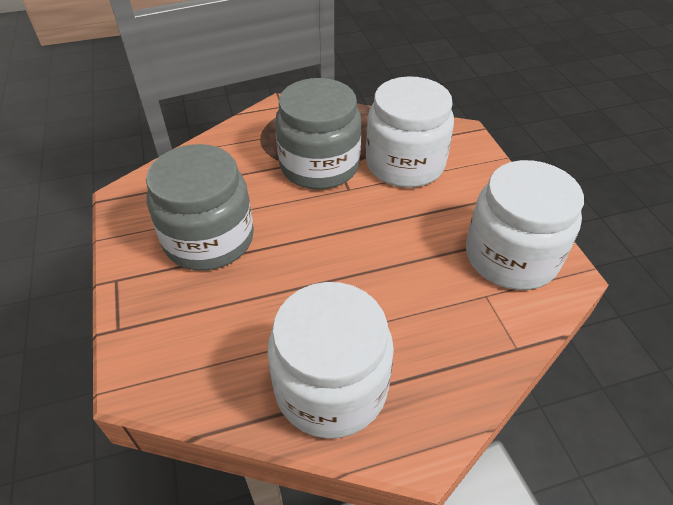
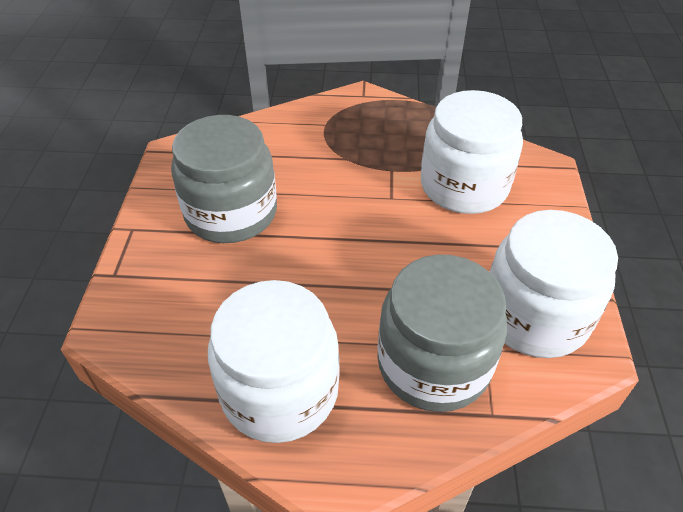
camera: 20 degrees right, 0 degrees up
grey jar [275,78,361,189] -> grey jar moved to [377,255,507,412]

